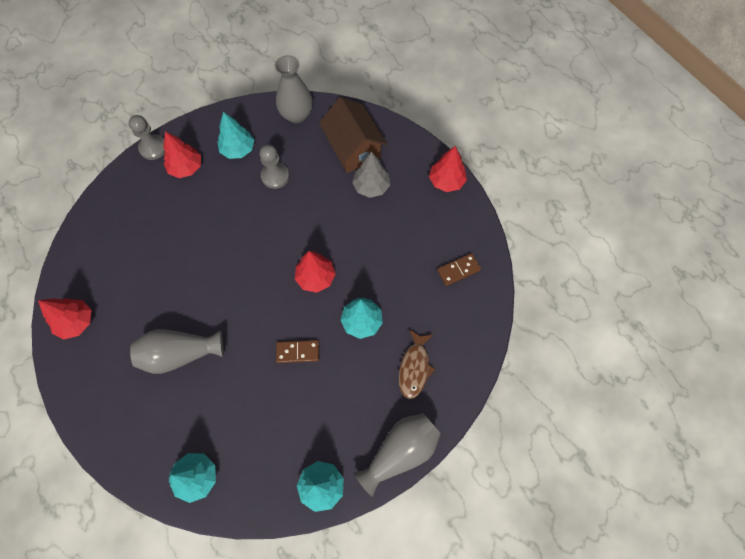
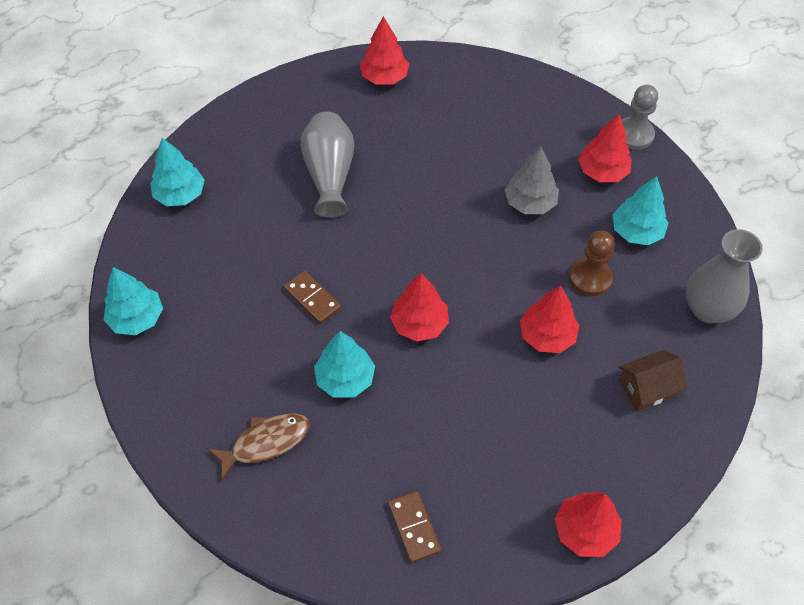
camera: 95 degrees right, 10 degrees down
grey pawn [260,145,289,189] -> brown pawn [569,231,615,296]
brown domino [276,340,319,363] -> brown domino turned 45 degrees counterclockwise [284,270,341,324]
brown house [319,97,387,173] -> brown house [619,350,688,411], size x0.58
grey tree [352,151,390,198] -> grey tree moved to [504,146,559,214]
grey vase [354,413,441,497] -> none
brown fish [399,329,435,399] -> brown fish turned 135 degrees clockwise [208,413,310,481]
none -> red tree [520,285,579,353]

